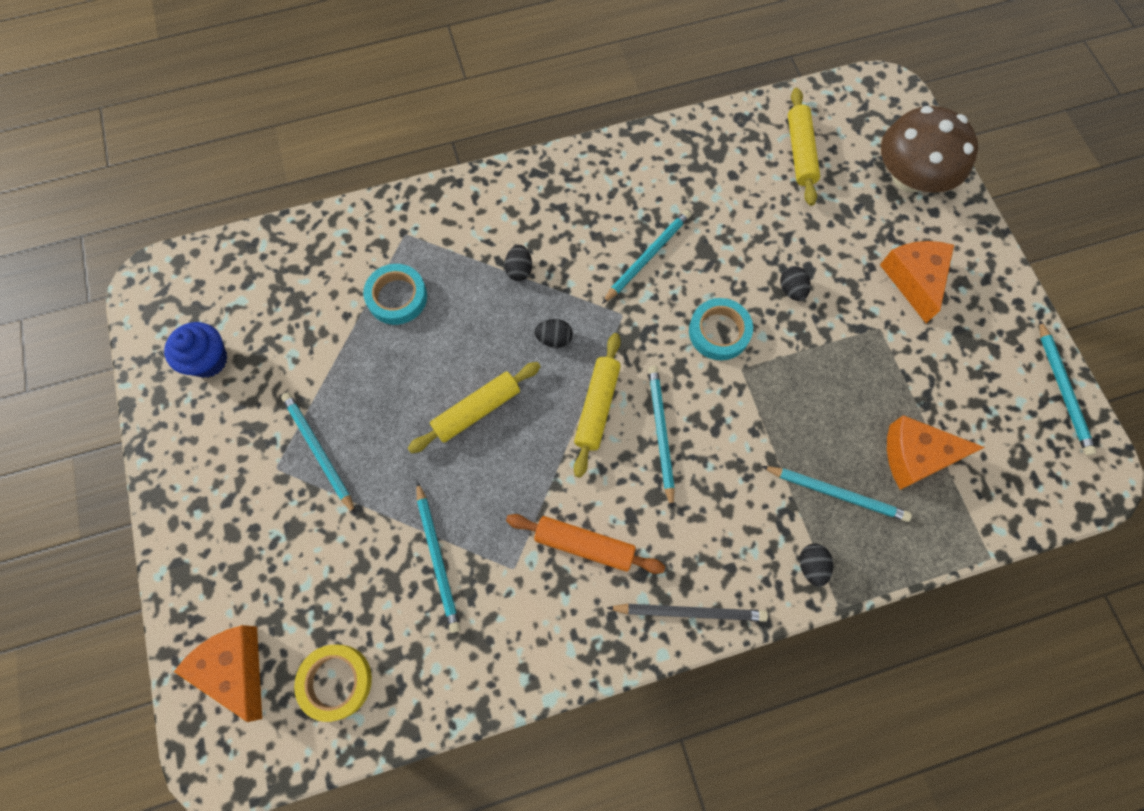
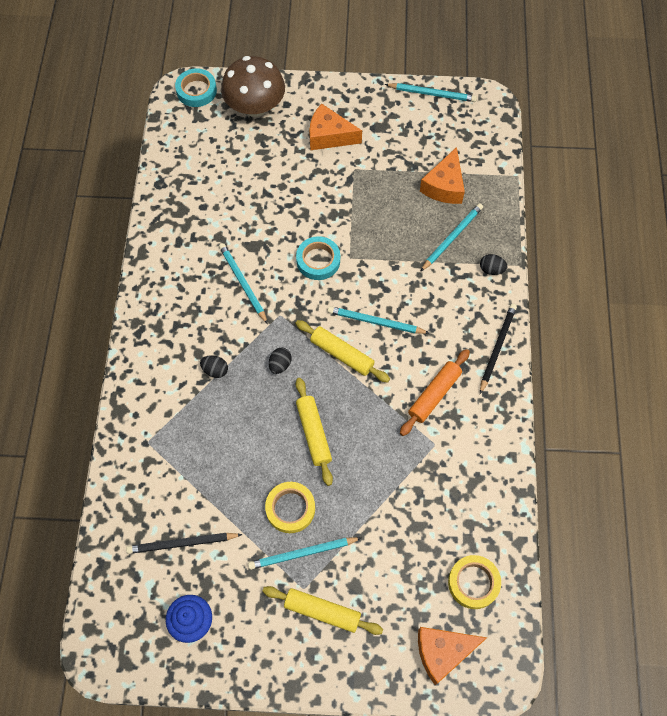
camera: 70 degrees left, 5 degrees down
turquoise tape [363,264,427,325] -> turquoise tape moved to [175,68,217,107]
turquoise pencil [416,481,460,633] -> none
black egg [780,266,811,301] -> none
yellow rolling pin [788,88,820,206] -> yellow rolling pin moved to [262,586,383,635]
none -> black pencil [126,533,243,554]
none -> yellow tape [265,482,315,533]

